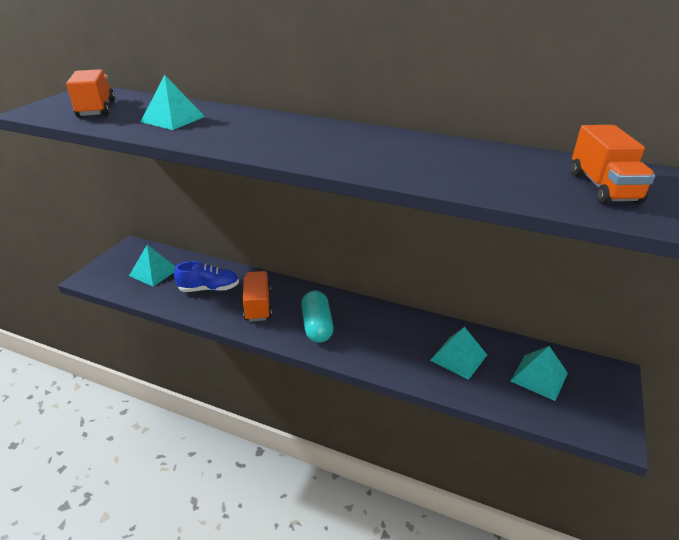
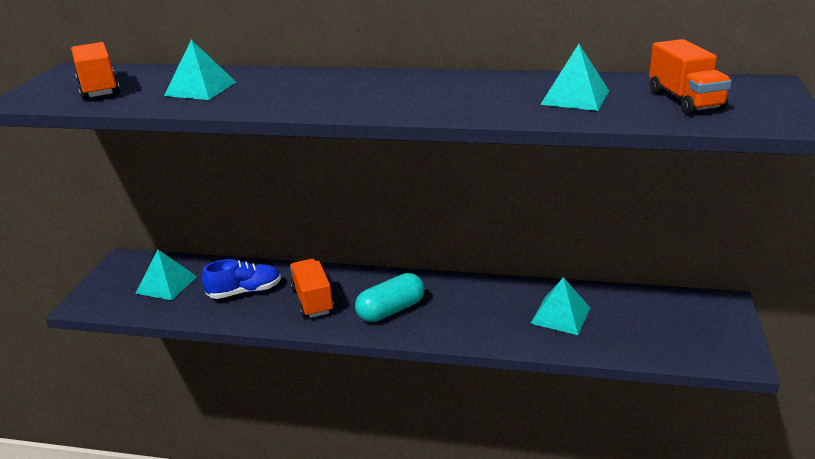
camera: 10 degrees left, 5 degrees down
turquoise capsule [301,290,334,343] -> turquoise capsule turned 75 degrees clockwise [355,273,425,322]
turquoise pyramid [511,346,568,401] -> turquoise pyramid moved to [540,44,609,111]

